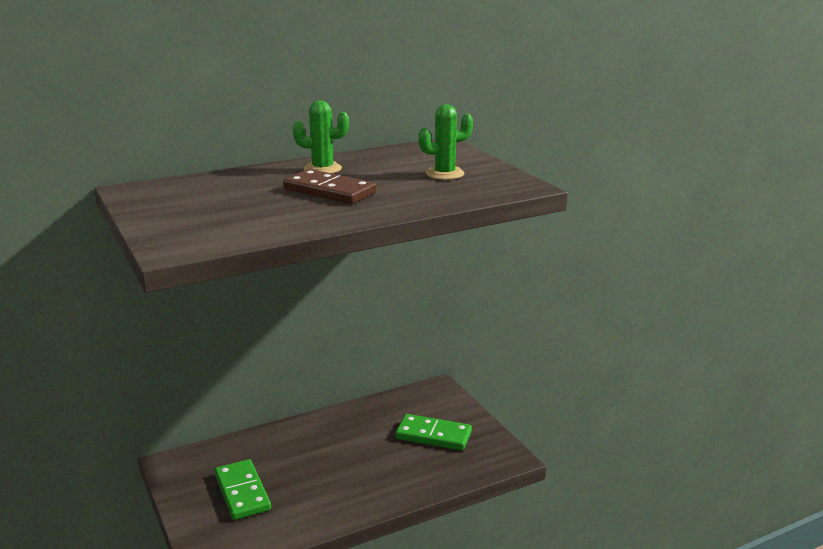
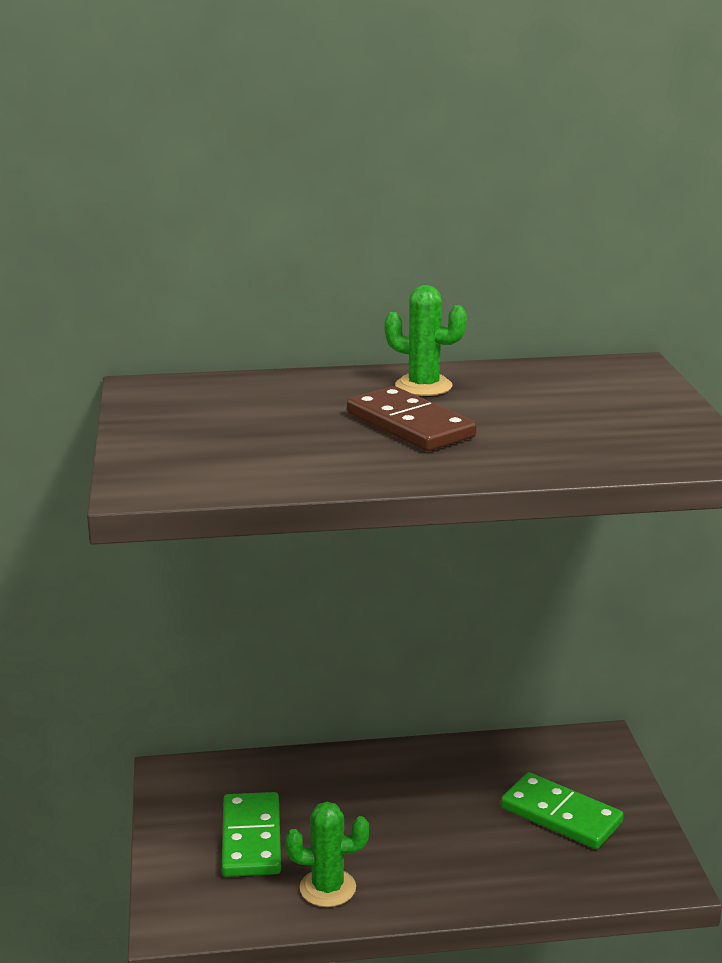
camera: 20 degrees right, 0 degrees up
green cactus [418,105,473,180] -> green cactus moved to [285,802,369,907]

